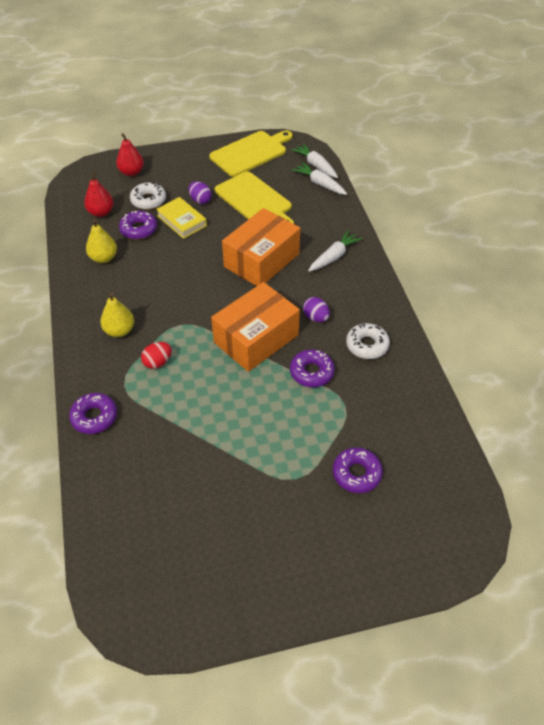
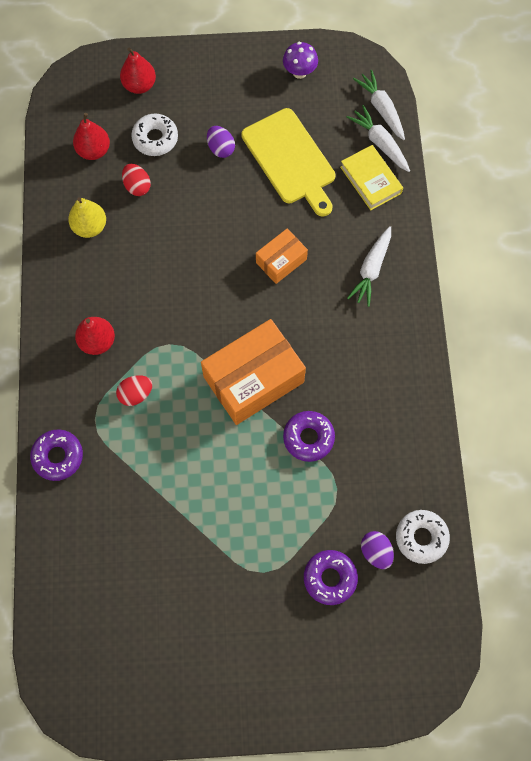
camera: 10 degrees right, 20 degrees up
yellow pear [100,293,134,337] -> red pear [75,317,115,355]
purple donut [119,211,157,239] -> red egg [122,164,151,196]
yellow book [156,197,207,239] -> yellow book moved to [340,145,403,210]
yellow cutting board [209,130,293,177] -> purple mushroom [283,42,318,79]
orange box [222,208,300,286] -> orange box [256,229,308,284], size x0.53
purple egg [303,297,330,322] -> purple egg moved to [361,531,394,569]
white carrot [308,230,362,272] -> white carrot turned 150 degrees clockwise [347,226,391,307]
white donut [346,323,390,359] -> white donut moved to [396,510,450,564]

